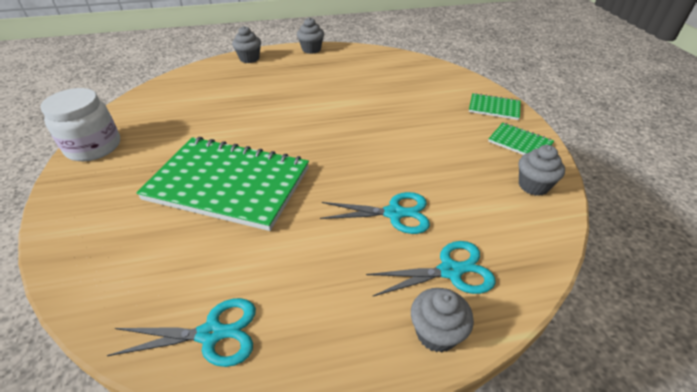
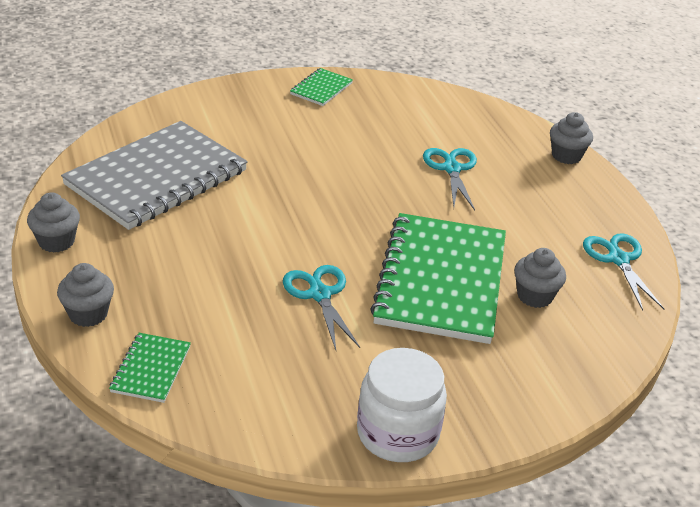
camera: 100 degrees left, 5 degrees down
turquoise scissors [366,241,496,297] -> turquoise scissors moved to [283,265,360,350]
green notebook [469,93,521,120] -> green notebook moved to [109,333,191,403]
grey cupcake [518,145,565,196] -> grey cupcake moved to [514,248,566,308]
none -> grey notebook [61,121,248,230]

